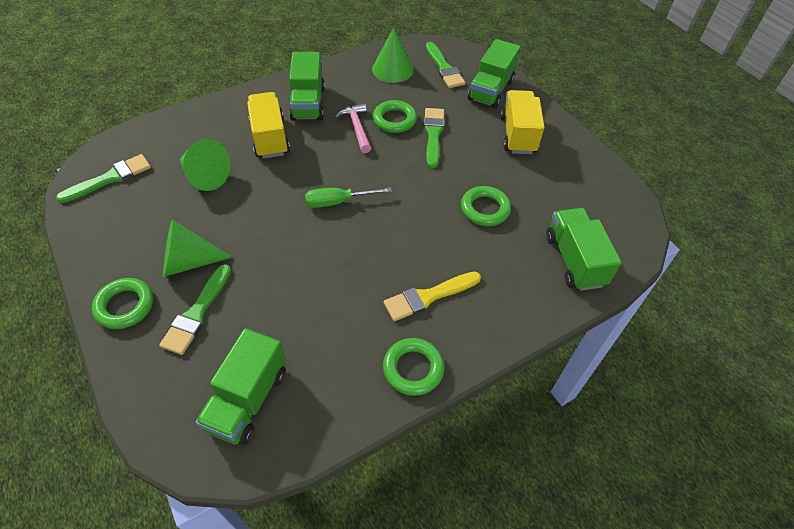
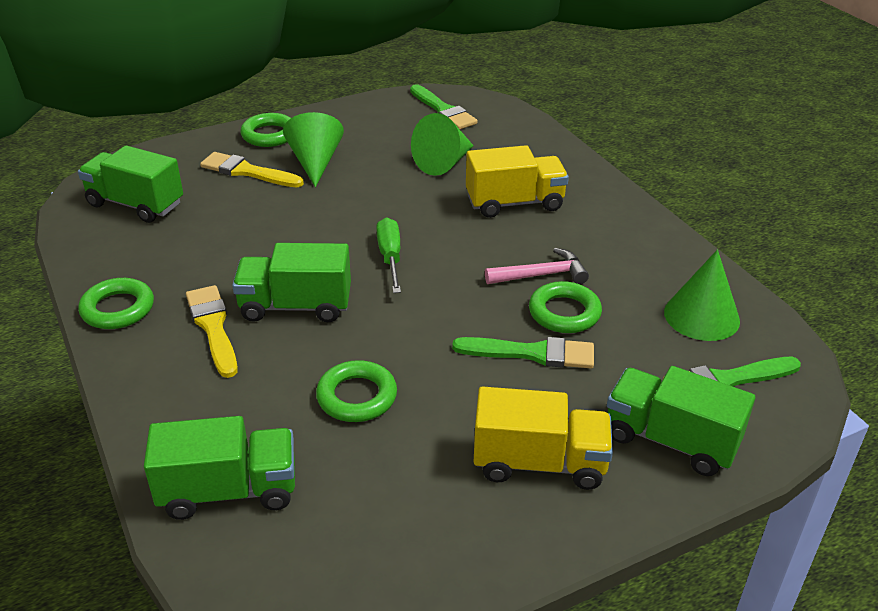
camera: 95 degrees right, 15 degrees down
green brush [159,264,231,355] -> yellow brush [200,152,304,187]
green truck [289,52,325,121] -> green truck moved to [232,243,351,322]

